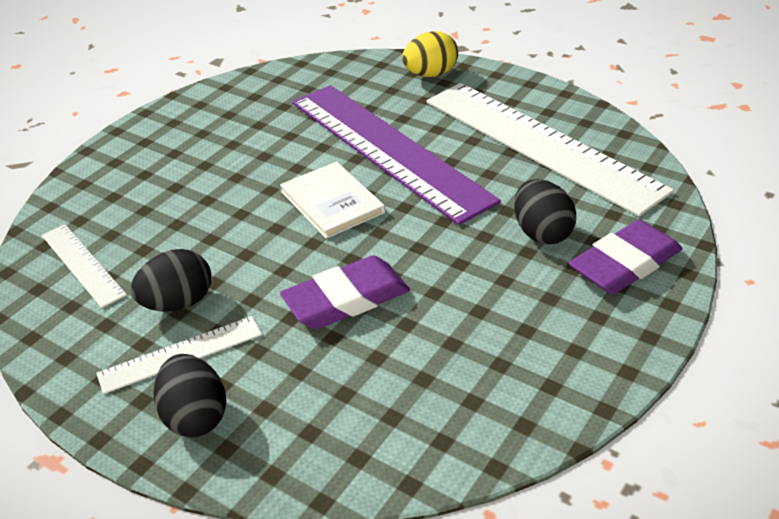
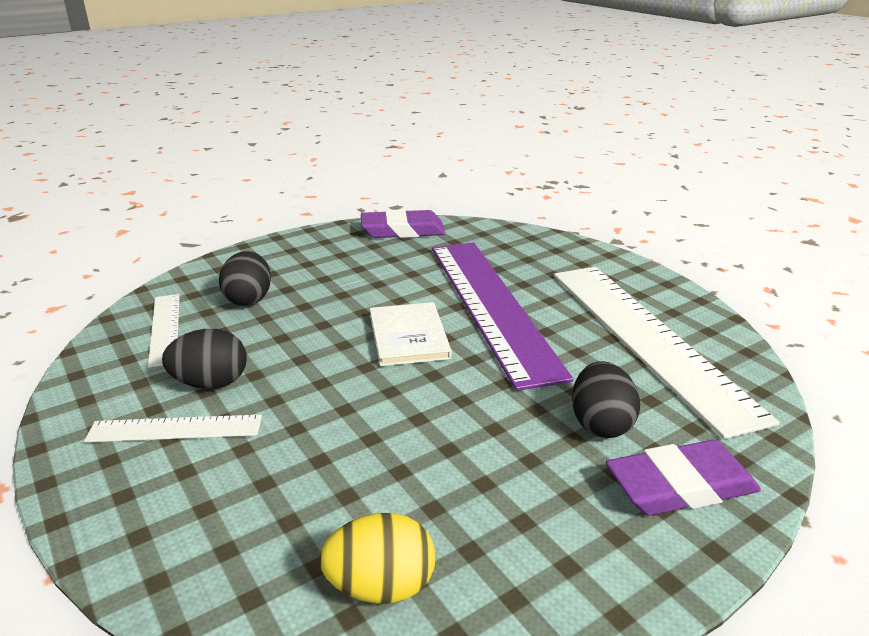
camera: 20 degrees right, 10 degrees down
black egg [154,354,226,437] -> black egg moved to [219,251,271,306]
purple eraser [280,255,410,329] -> purple eraser moved to [361,209,445,238]
yellow egg [402,31,458,77] -> yellow egg moved to [319,513,435,604]

